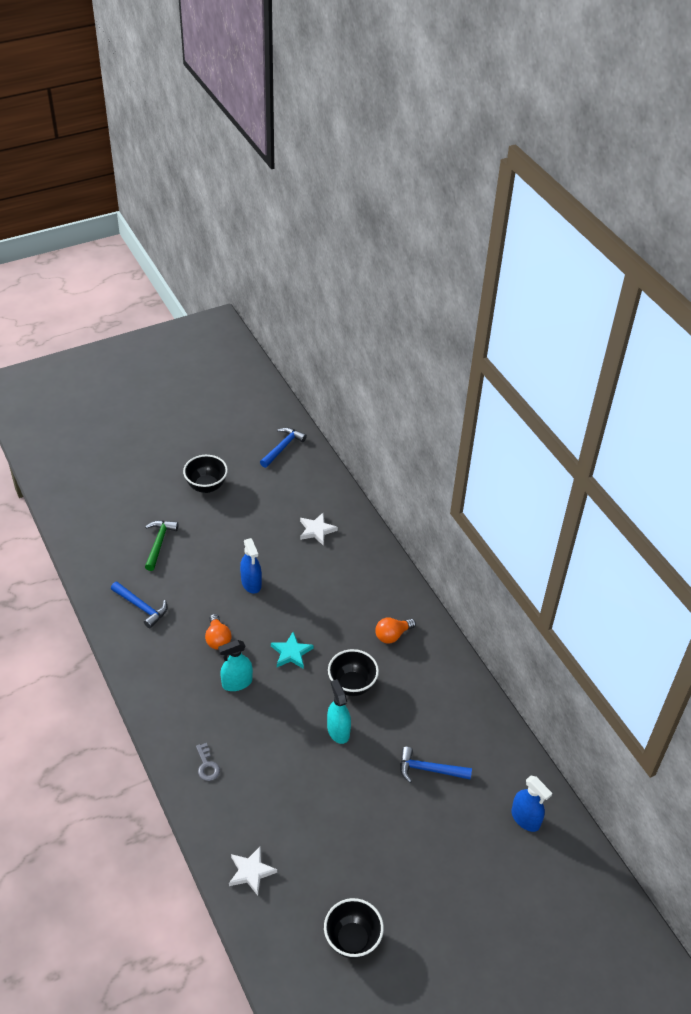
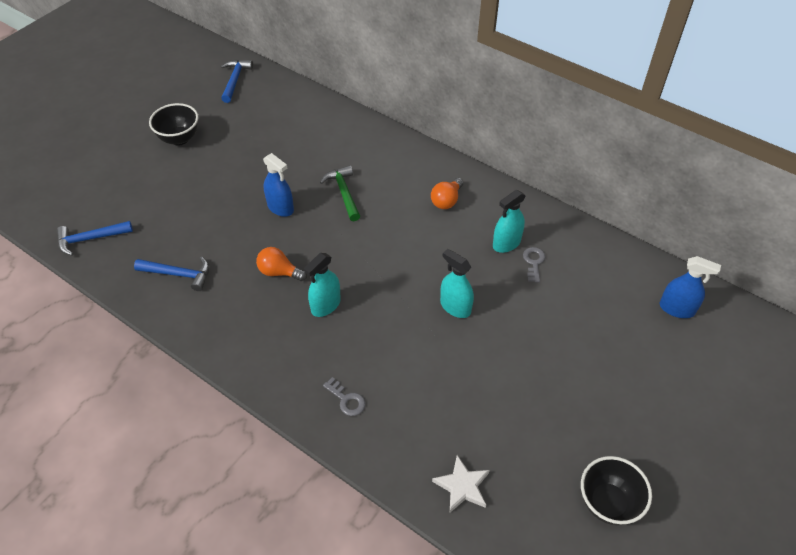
camera: 25 degrees left, 5 degrees up
green hammer [145,520,179,571] -> green hammer moved to [320,165,360,222]
orange light bulb [205,614,232,650] -> orange light bulb turned 150 degrees clockwise [256,247,307,281]
turquoise star [271,632,313,669] -> none
white star [300,513,338,546] -> none
black bowl [328,649,379,696] -> none
blue hammer [400,747,472,783] -> blue hammer moved to [56,221,133,256]
none -> turquoise spray bottle [493,190,526,253]
none -> grey key [523,247,545,282]

